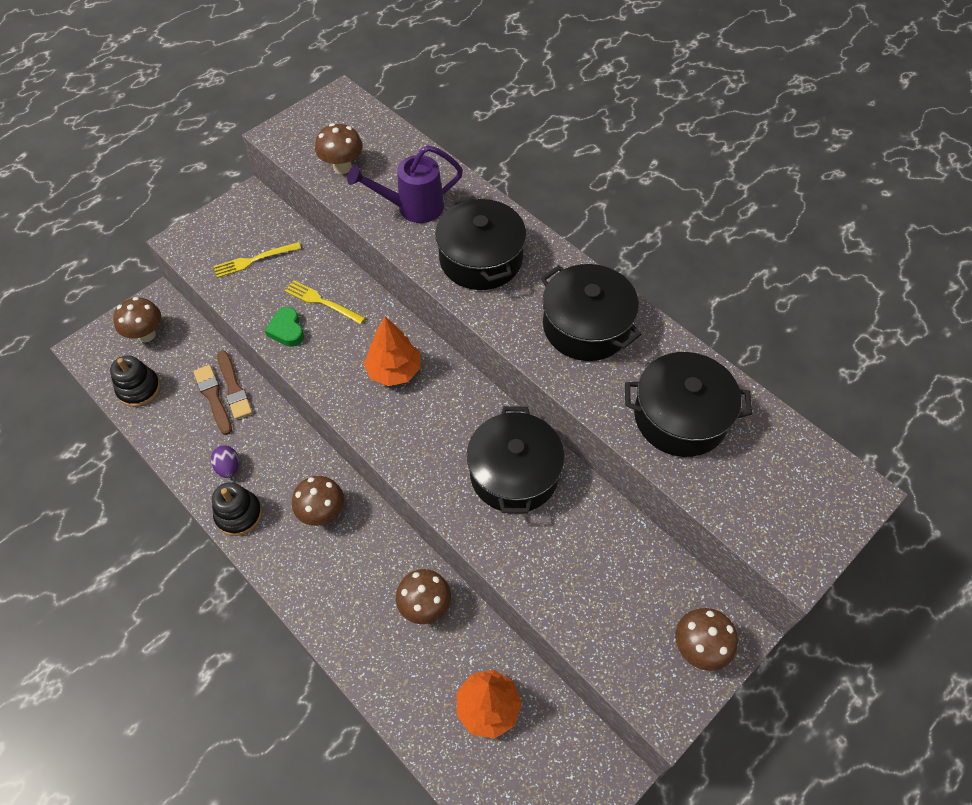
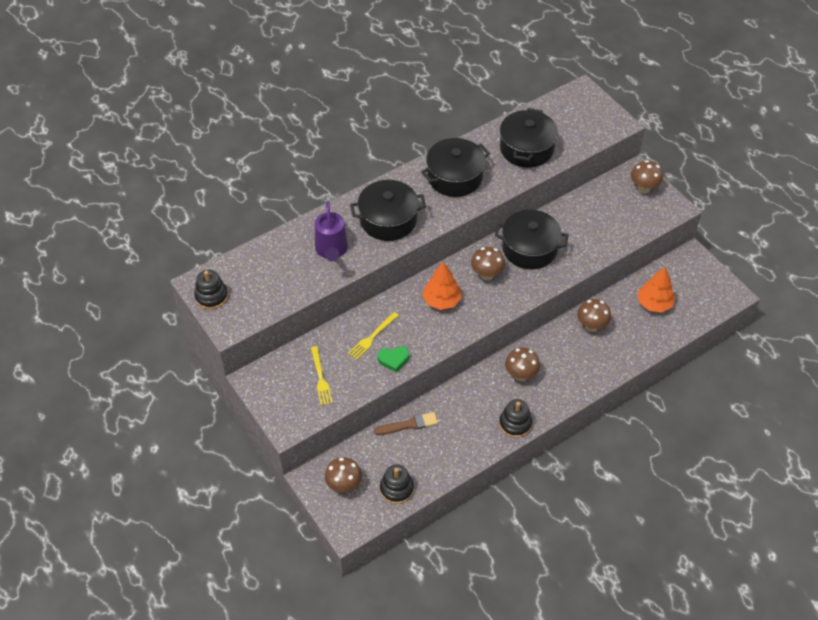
camera: 80 degrees left, 5 degrees down
brown brush [193,365,232,435] -> none
purple egg [211,445,239,478] -> none
brown mushroom [315,123,363,174] -> brown mushroom moved to [471,247,505,280]
none -> black stacking toy [194,269,228,310]

